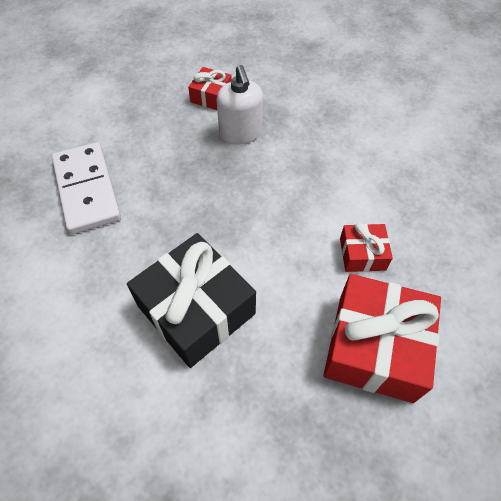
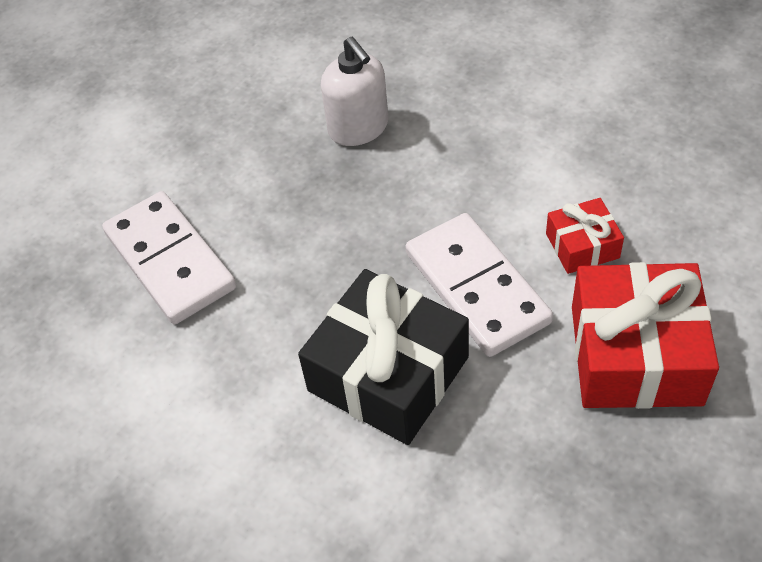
camera: 10 degrees left, 5 degrees down
red gift [188,67,232,110] -> none
none -> white domino [406,213,553,357]

